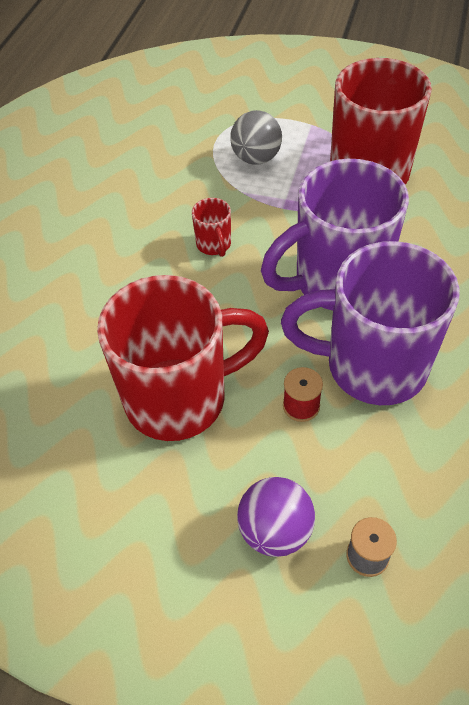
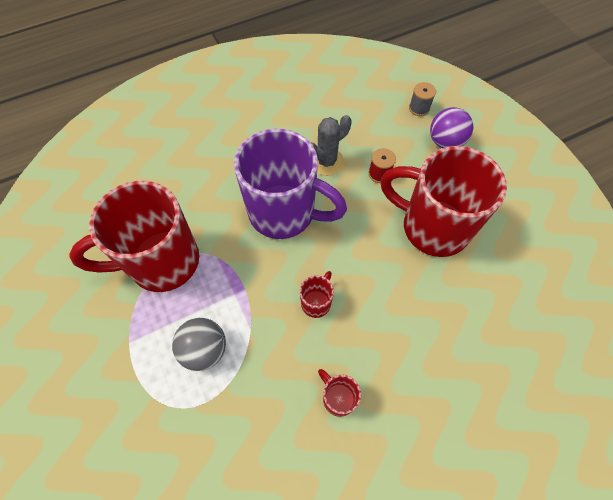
camera: 135 degrees left, 10 degrees up
purple mug [281,241,460,405] -> grey cactus [311,115,352,176]
none -> red mug [318,369,361,417]

